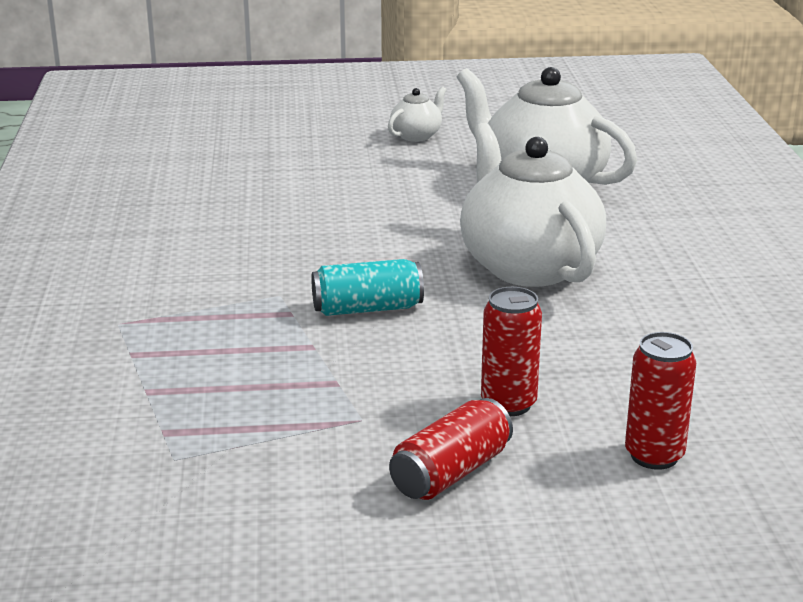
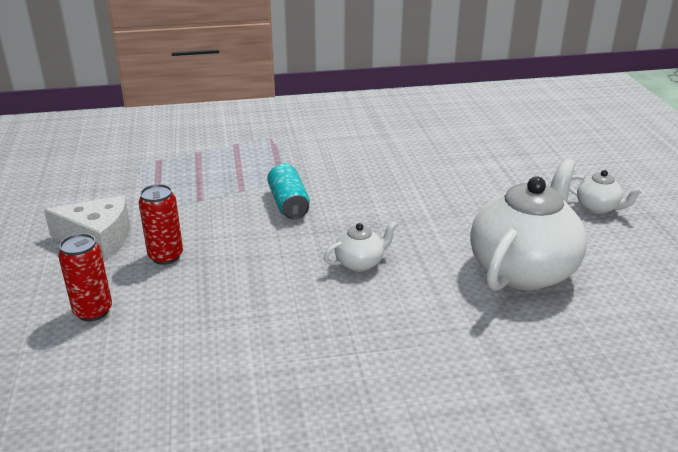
camera: 85 degrees right, 5 degrees up
red can [389,398,513,500] -> white cheese [44,195,130,260]
white teapot [460,123,606,287] -> white teapot [324,221,398,272], size x0.45

